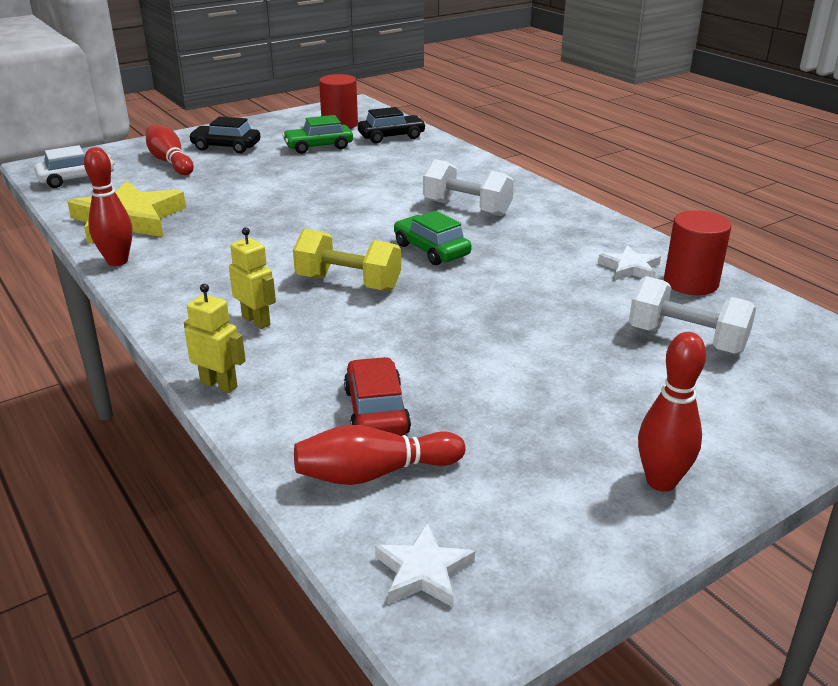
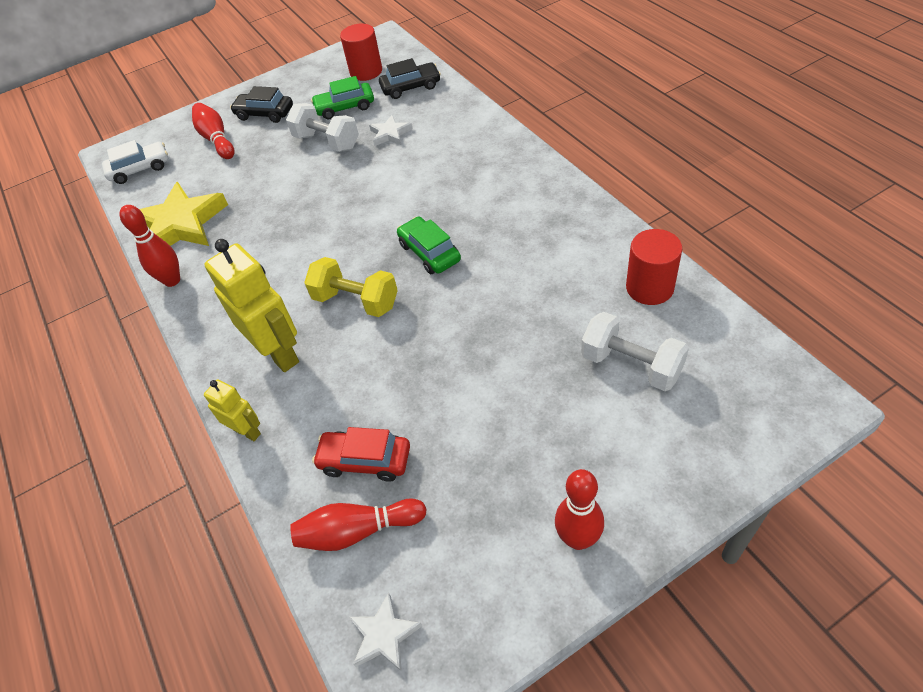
camera: 10 degrees right, 20 degrees up
yellow robot [229,227,276,329] -> yellow robot [204,239,299,372], size x1.89
red car [344,357,411,436] -> red car turned 75 degrees counterclockwise [312,427,410,482]
white dumbbell [423,159,514,216] -> white dumbbell moved to [286,103,359,152]
white star [598,245,661,280] -> white star moved to [369,115,413,146]

